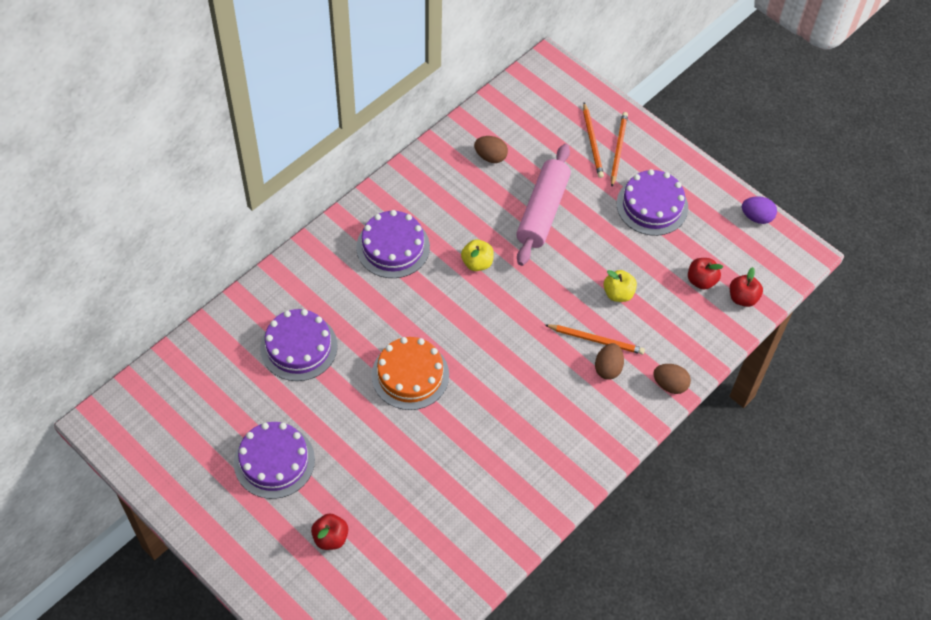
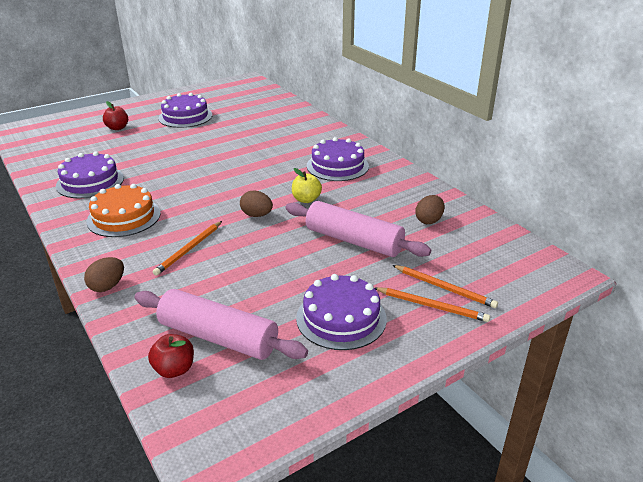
camera: 105 degrees right, 25 degrees down
purple cake [260,309,338,381] -> purple cake moved to [56,152,124,198]
orange cake [372,337,449,410] -> orange cake moved to [86,184,161,237]
orange pencil [583,103,604,178] -> orange pencil turned 150 degrees counterclockwise [392,265,498,308]
brown egg [595,343,624,379] -> brown egg moved to [240,191,273,217]
yellow apple [604,270,637,302] -> none
red apple [688,258,723,290] -> pink rolling pin [135,289,308,360]
purple egg [742,196,777,224] -> none

